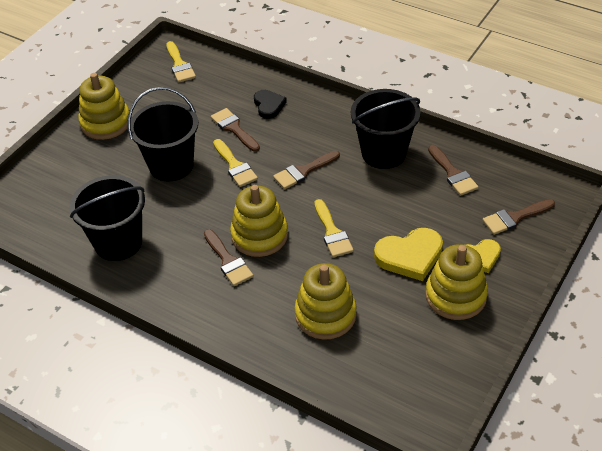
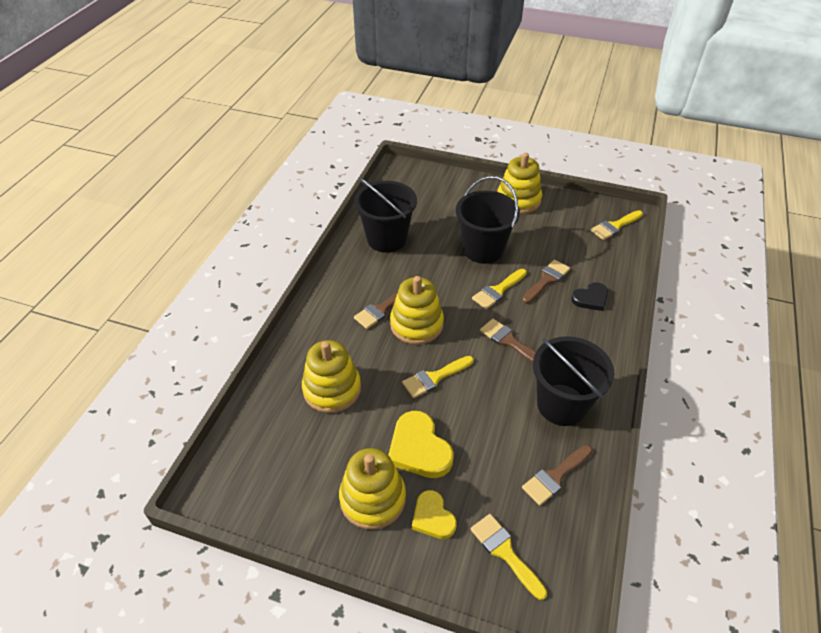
camera: 75 degrees right, 0 degrees up
brown brush [483,199,555,235] -> yellow brush [470,514,547,600]

